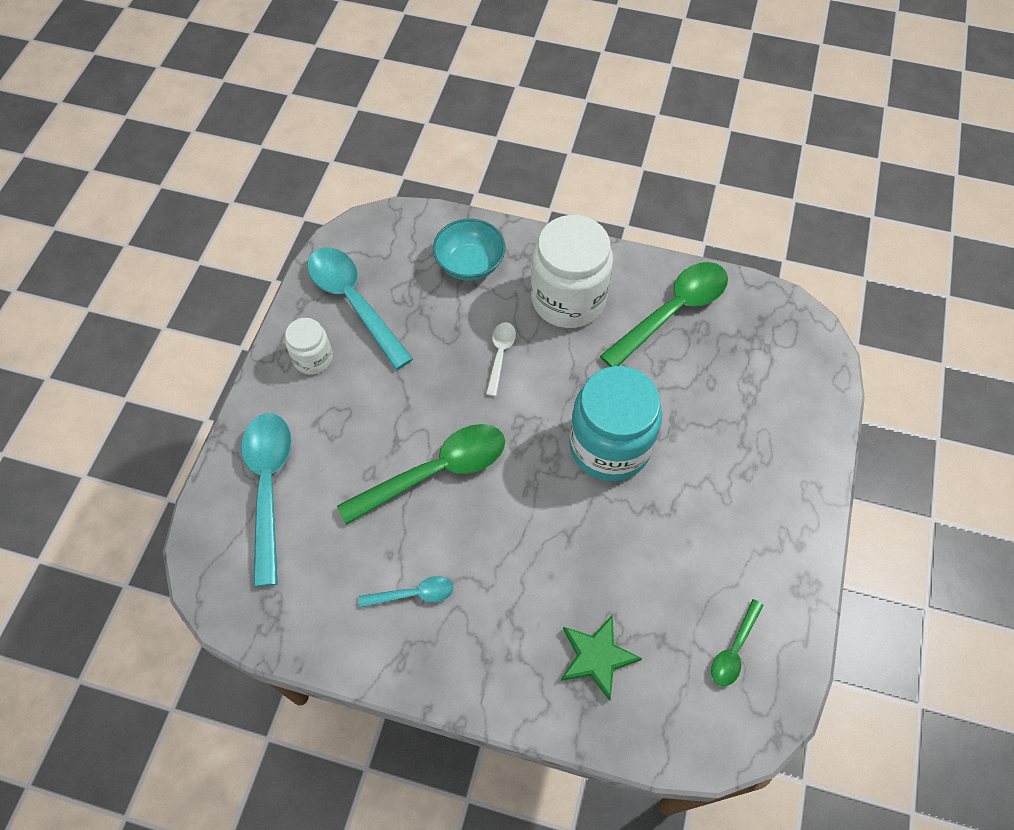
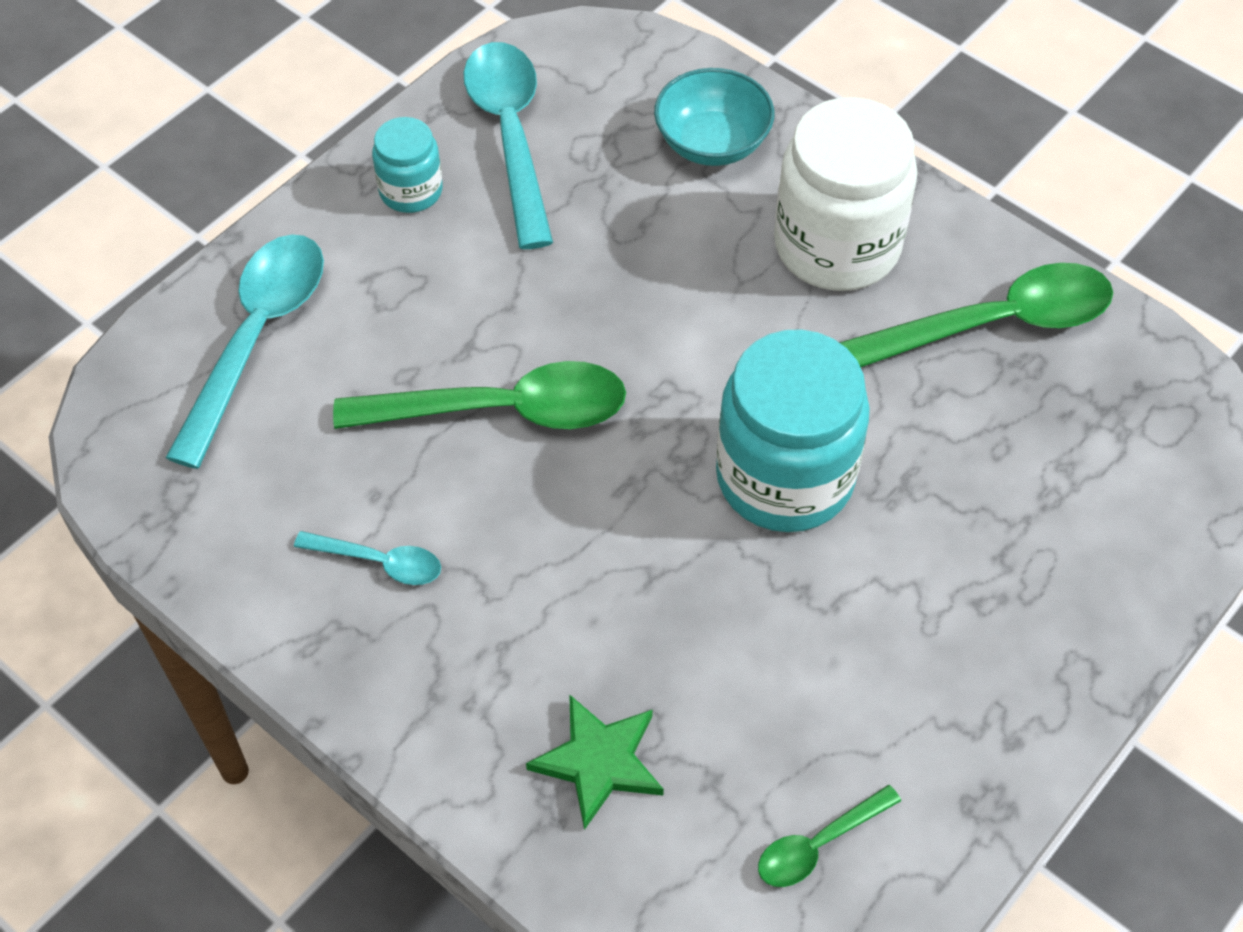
camera: 25 degrees right, 5 degrees down
white jar [285,318,333,375] -> turquoise jar [372,117,443,213]
white spoon [486,322,516,396] -> none

